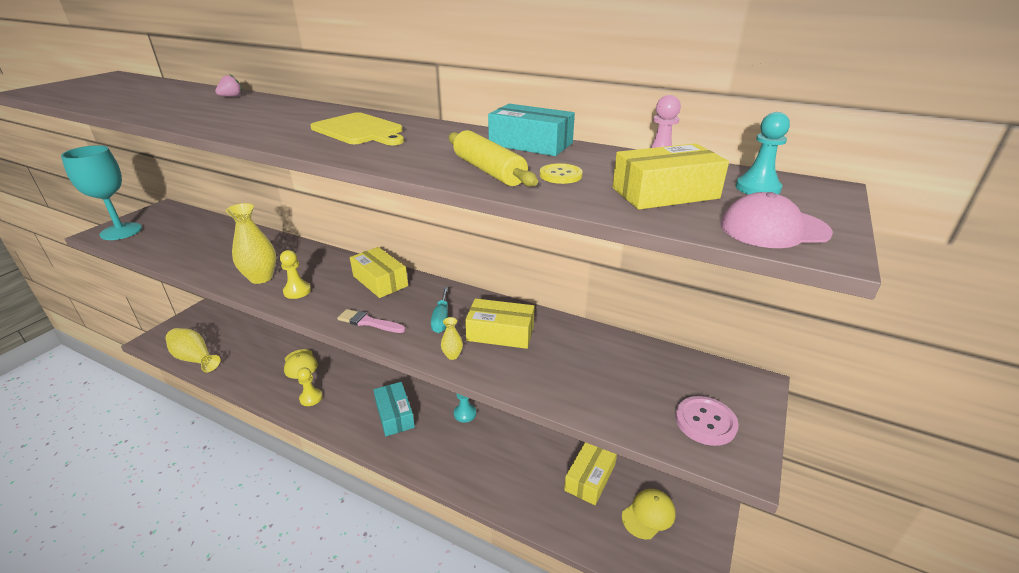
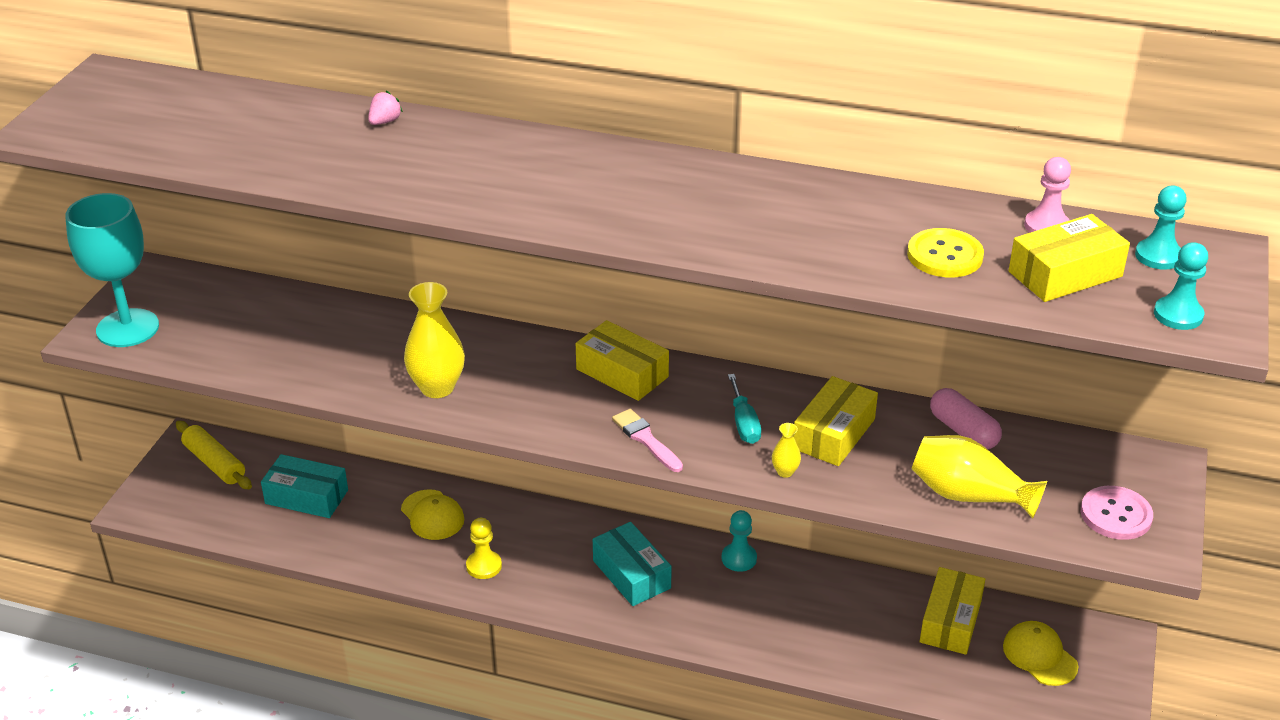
camera: 10 degrees left, 5 degrees up
yellow vase [166,328,220,372] -> yellow vase moved to [912,435,1047,519]
yellow pawn [280,250,311,299] -> none
yellow cutting board [310,112,404,145] -> none
pink brush [337,309,405,333] -> pink brush turned 45 degrees clockwise [612,409,683,472]
yellow rolling pin [449,130,538,187] -> yellow rolling pin moved to [176,421,252,489]
yellow box [465,298,535,349] -> yellow box turned 60 degrees counterclockwise [793,376,878,466]
turquoise box [488,104,575,156] -> turquoise box moved to [261,454,348,518]
yellow button [540,163,583,184] -> yellow button [907,228,984,277], size x1.54
yellow cap [622,489,676,539] -> yellow cap turned 75 degrees counterclockwise [1003,621,1078,686]
pink cap [721,192,833,248] -> turquoise pawn [1154,242,1208,330]
none -> pink capsule [930,388,1002,449]

